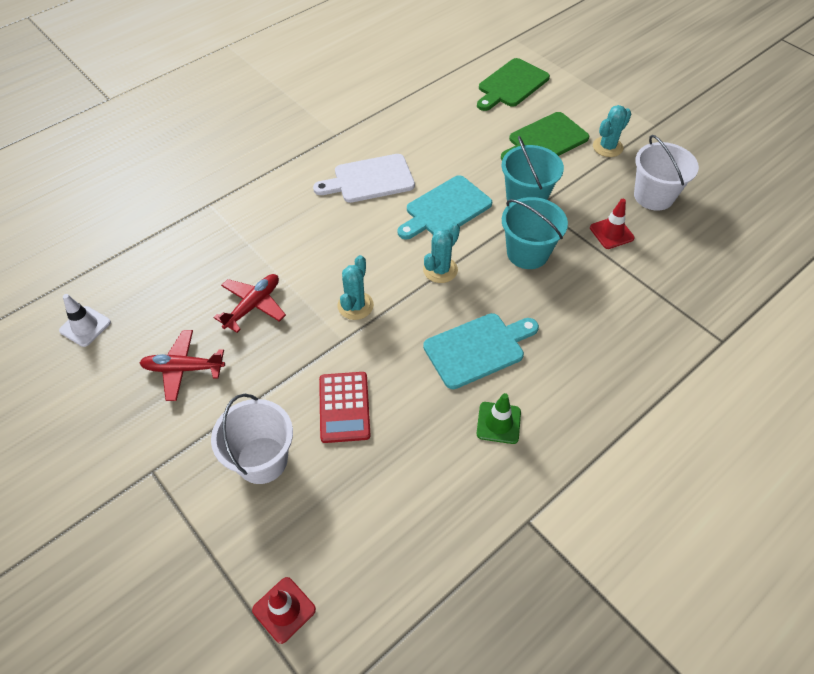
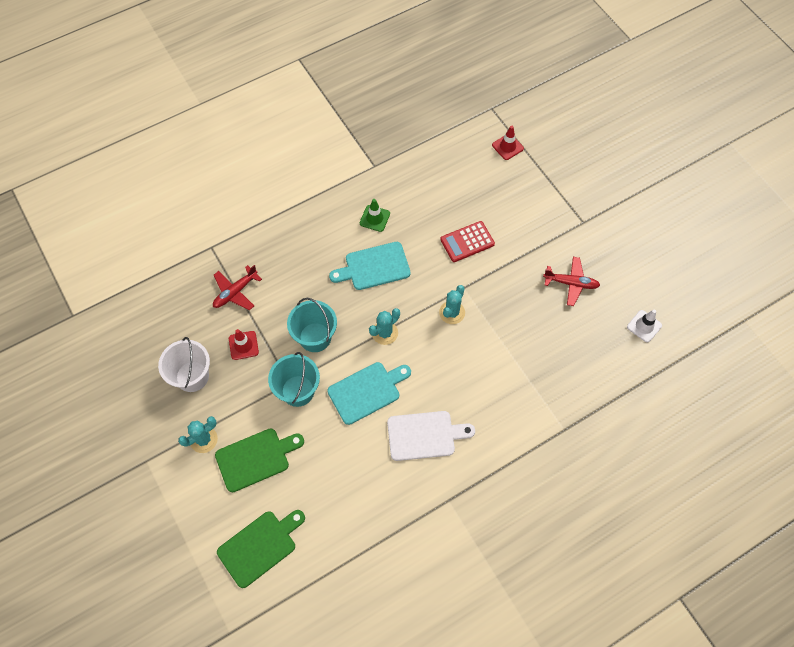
camera: 170 degrees left, 10 degrees up
white bucket [211,394,293,484] -> none
red plane [213,274,286,333] -> red plane moved to [213,265,262,310]
red calculator [319,372,371,443] -> red calculator turned 120 degrees counterclockwise [440,221,495,262]

